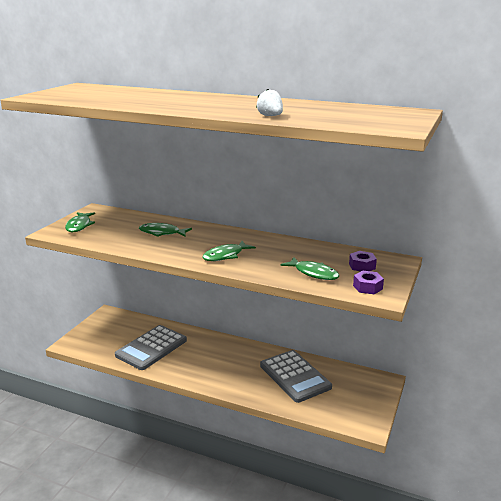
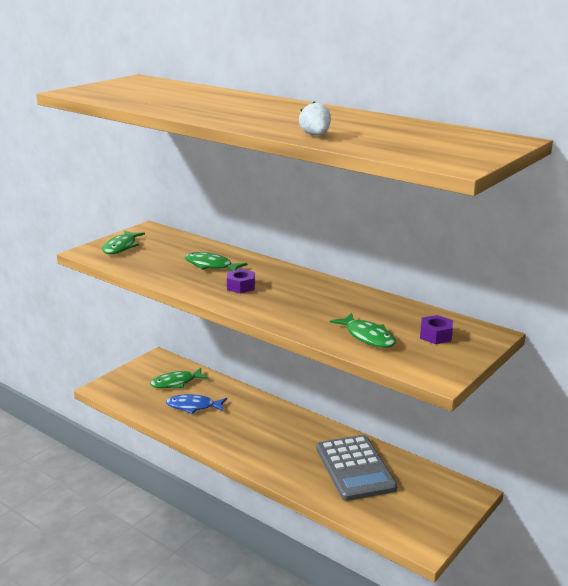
camera: 15 degrees right, 0 degrees up
grey calculator [115,325,187,370] -> blue fish [166,394,227,414]
green fish [202,241,256,261] -> green fish moved to [150,368,209,388]
purple nut [353,270,384,294] -> purple nut moved to [227,269,255,294]

